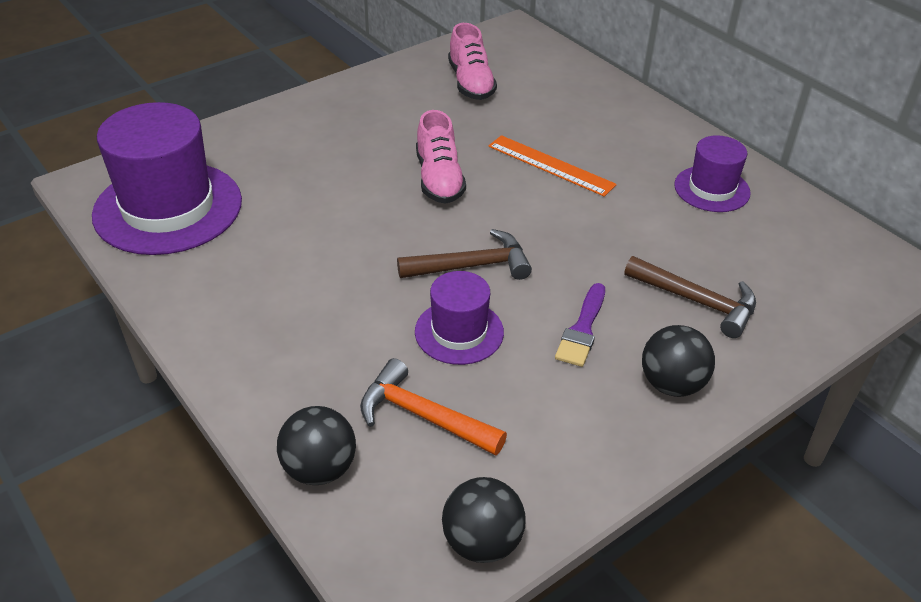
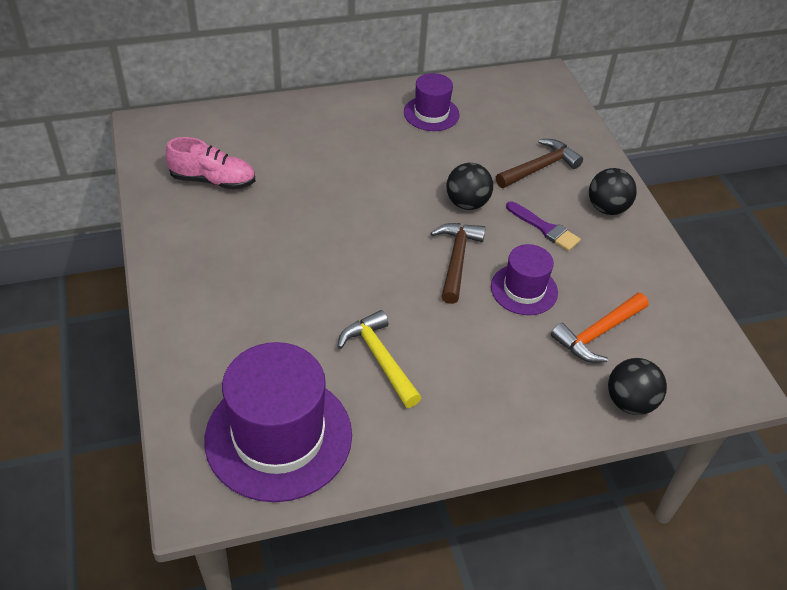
camera: 70 degrees left, 5 degrees up
pink shoe [416,110,466,204] -> none
black ball [442,477,526,563] -> black ball moved to [446,163,493,210]
orange ruler [488,135,617,197] -> none
none -> yellow hammer [337,310,422,408]

